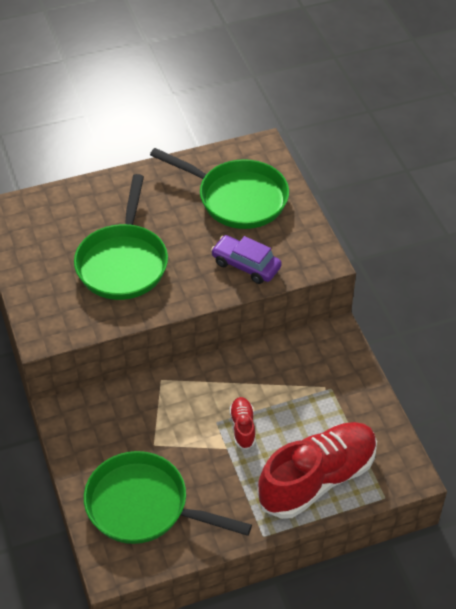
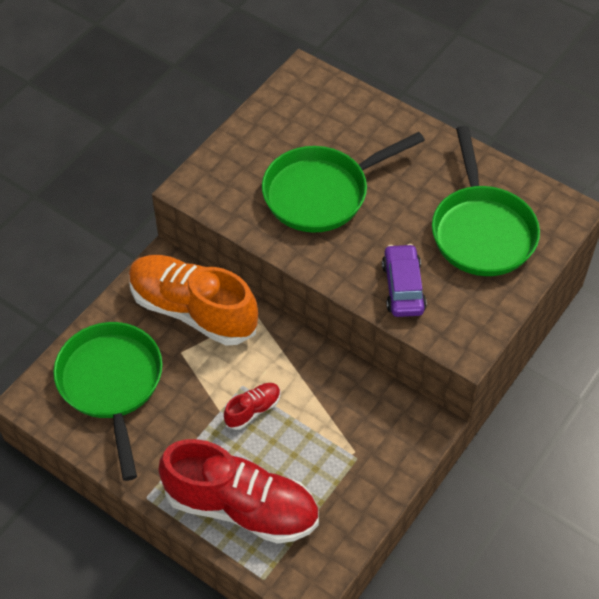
camera: 55 degrees right, 5 degrees up
none -> orange shoe [129,255,258,346]

